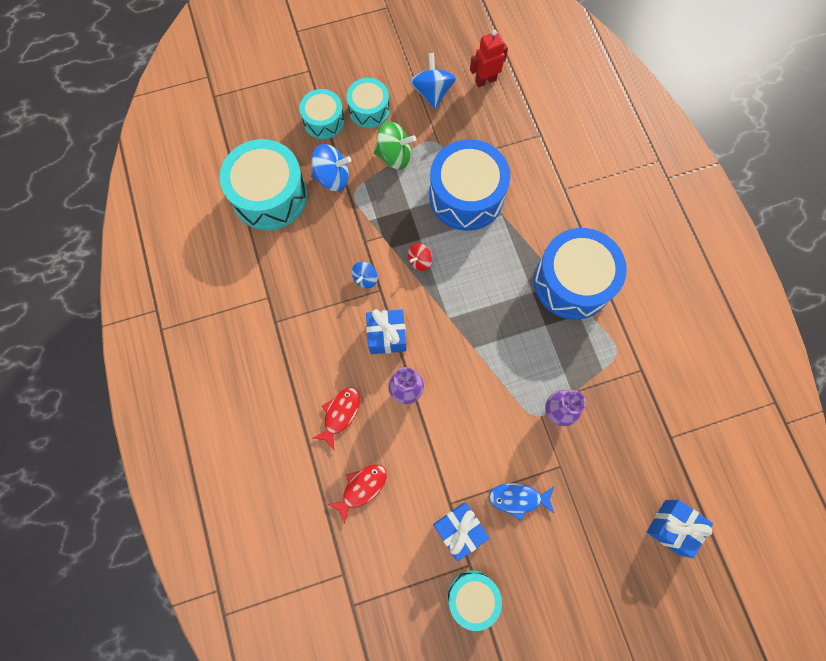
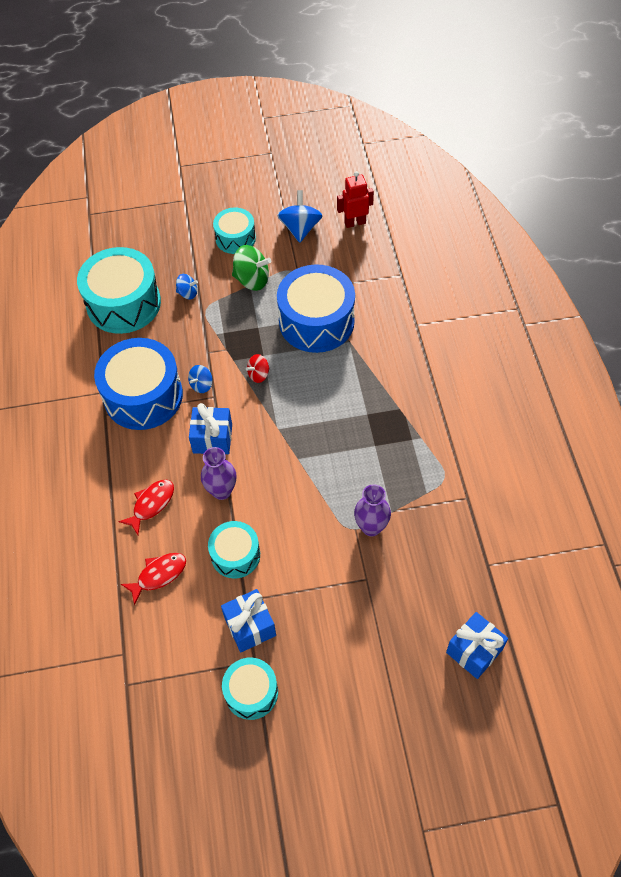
camera: 10 degrees right, 15 degrees down
turquoise drum [299,89,345,139] -> turquoise drum moved to [208,521,260,578]
blue spinning top [311,144,351,191] -> blue spinning top [176,274,198,299], size x0.58
blue fish [489,483,555,521] -> none
blue drum [534,228,627,320] -> blue drum moved to [94,338,183,430]

